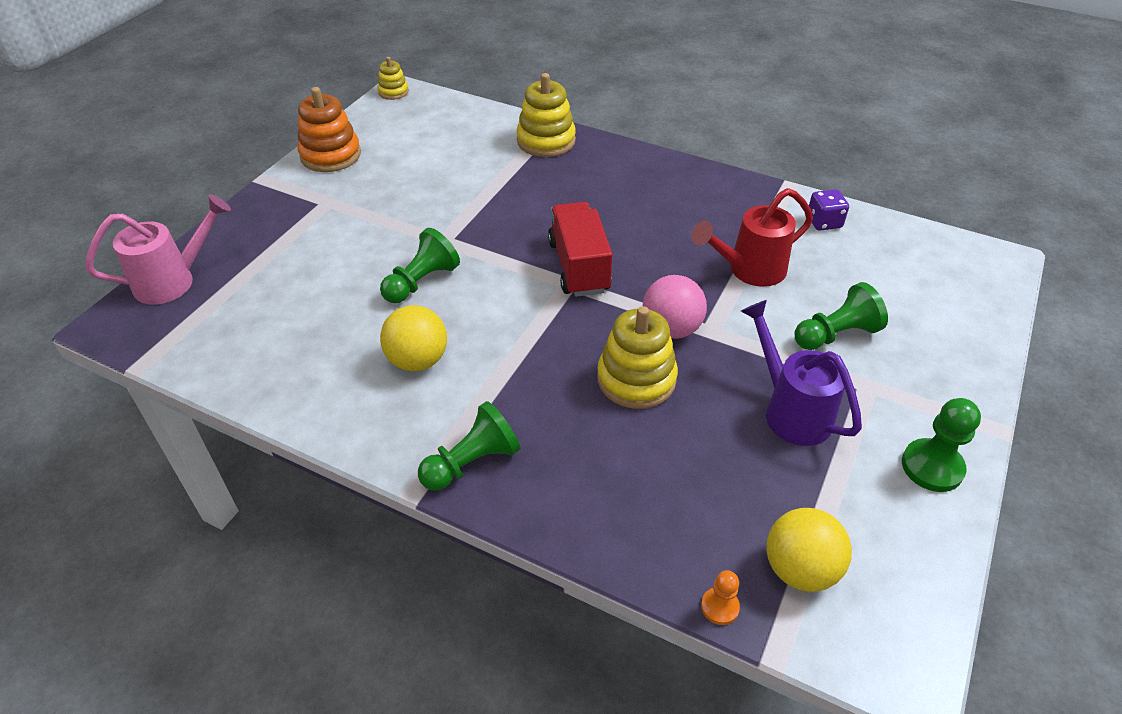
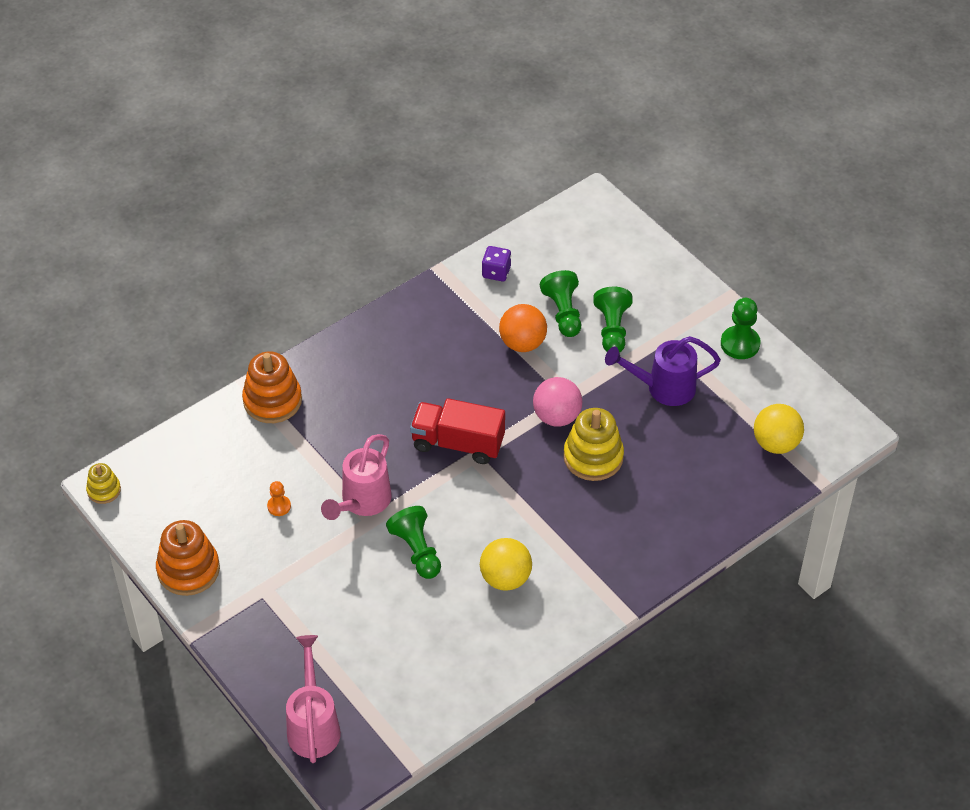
camera: 65 degrees left, 5 degrees up
green pawn [418,401,520,491] -> green pawn moved to [540,270,581,337]
yellow stacking toy [516,73,576,157] -> orange stacking toy [242,352,302,423]
red watering can [692,188,813,287] -> orange ball [499,304,547,352]
orange pawn [701,570,740,625] -> orange pawn moved to [267,481,291,516]
none -> pink watering can [321,434,392,520]

